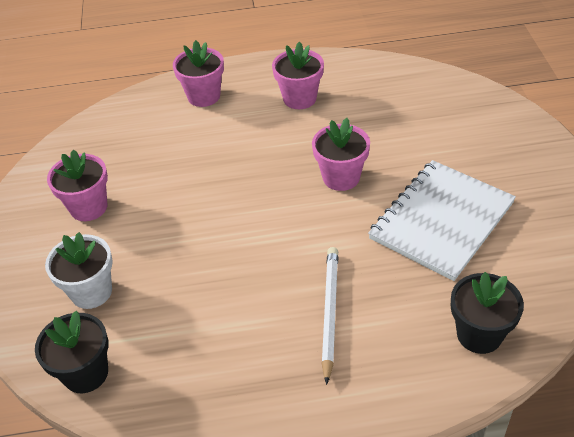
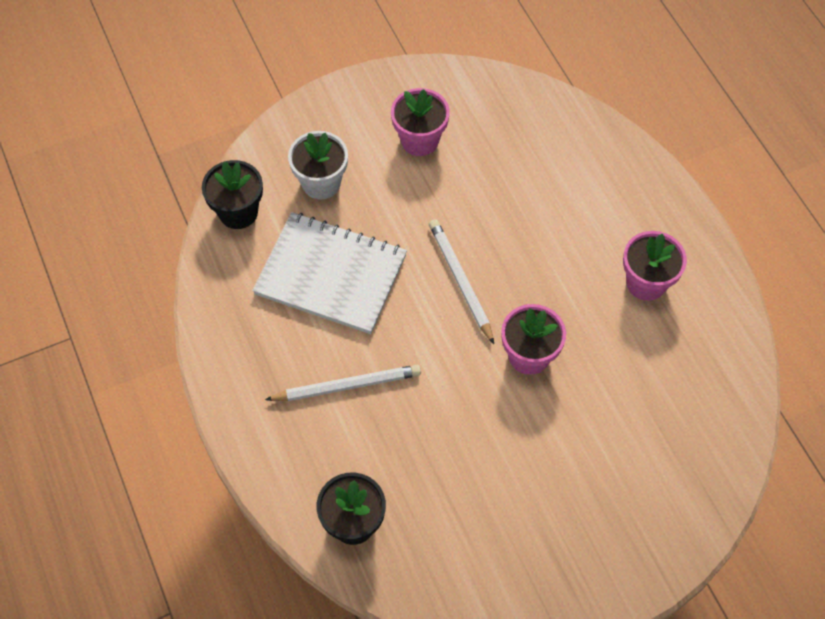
camera: 70 degrees right, 15 degrees up
pink flower pot [173,40,224,107] -> none
white notebook [368,160,516,281] -> white notebook moved to [252,212,407,334]
none -> white pencil [429,219,494,344]

